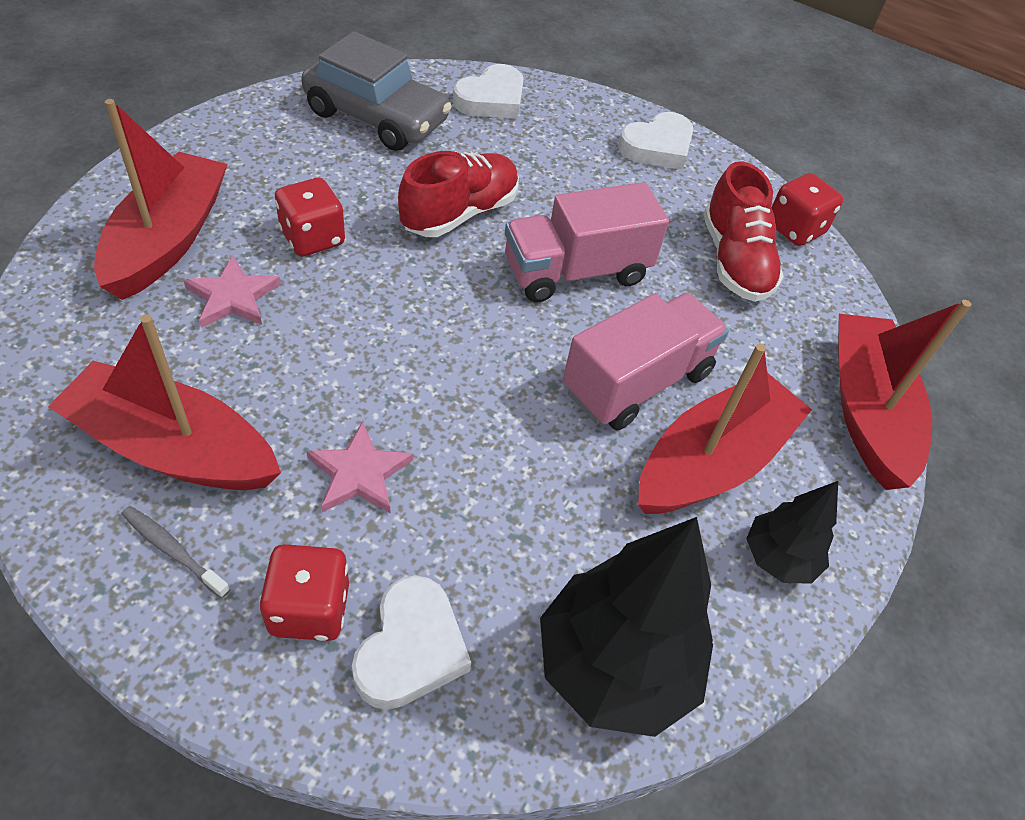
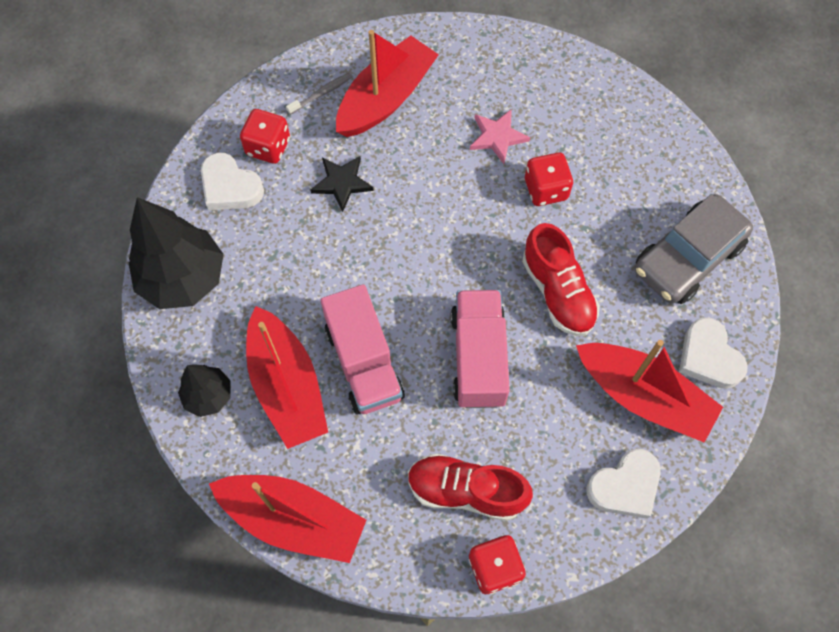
camera: 115 degrees right, 15 degrees up
red boat [94,99,228,300] -> red boat moved to [576,340,723,443]
pink star [306,421,413,513] -> black star [310,156,374,212]
white heart [618,112,694,170] -> white heart turned 105 degrees counterclockwise [586,449,661,519]

